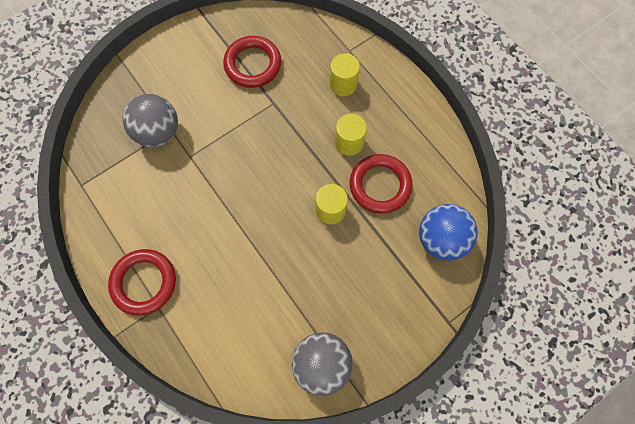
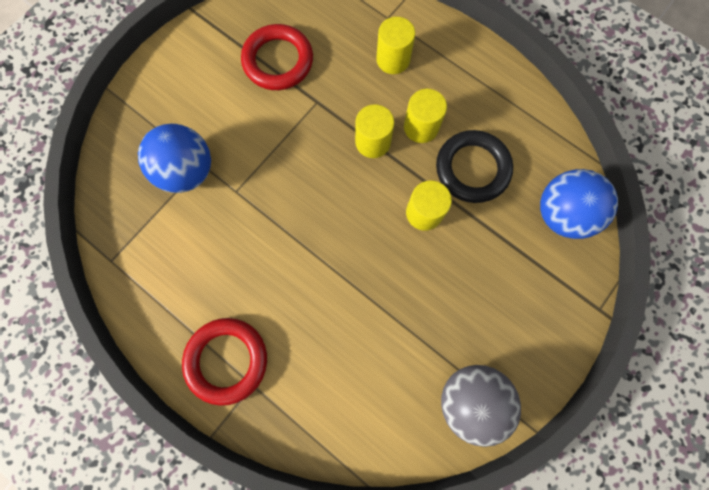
camera: 15 degrees left, 5 degrees up
grey ball [123,94,178,147] -> blue ball [138,124,211,193]
red ring [350,154,413,214] -> black ring [436,130,513,203]
none -> yellow cylinder [355,104,394,158]

